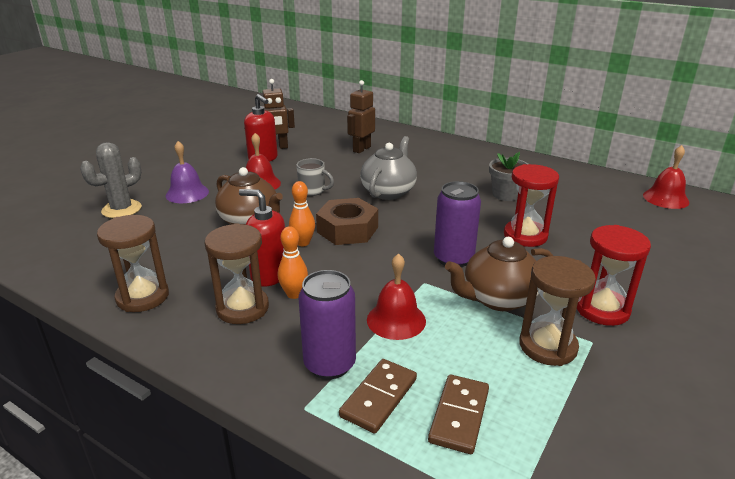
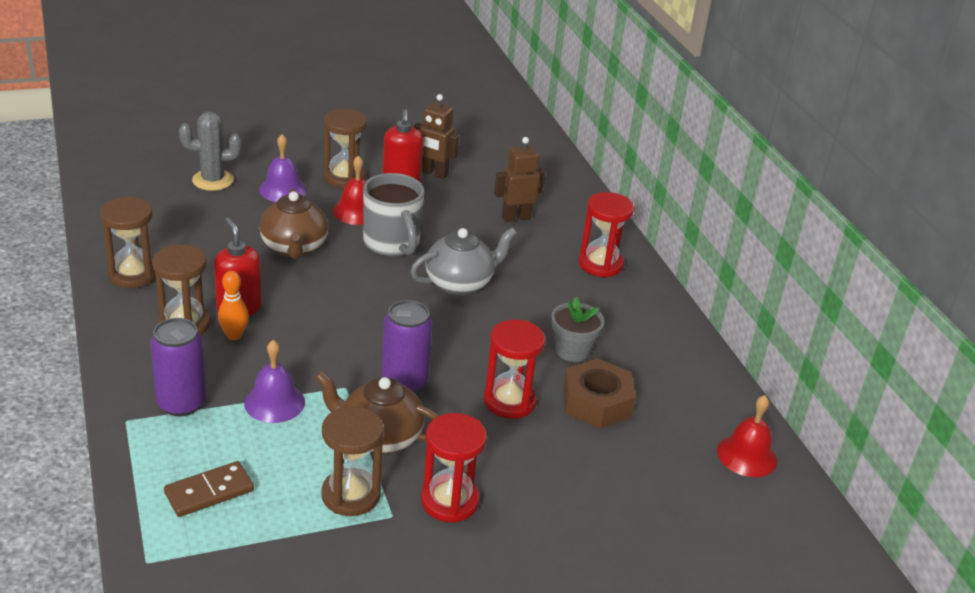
camera: 35 degrees right, 5 degrees up
orange bowling pin [289,181,315,246] -> none
grey mug [296,158,334,196] -> grey mug [363,173,424,257], size x1.81
brown nut [316,198,378,245] -> brown nut moved to [563,358,636,429]
brown domino [339,359,417,434] -> none
red bell [367,253,426,340] -> purple bell [244,340,305,423]
none -> brown hourglass [324,109,367,188]
none -> red hourglass [578,192,634,278]

